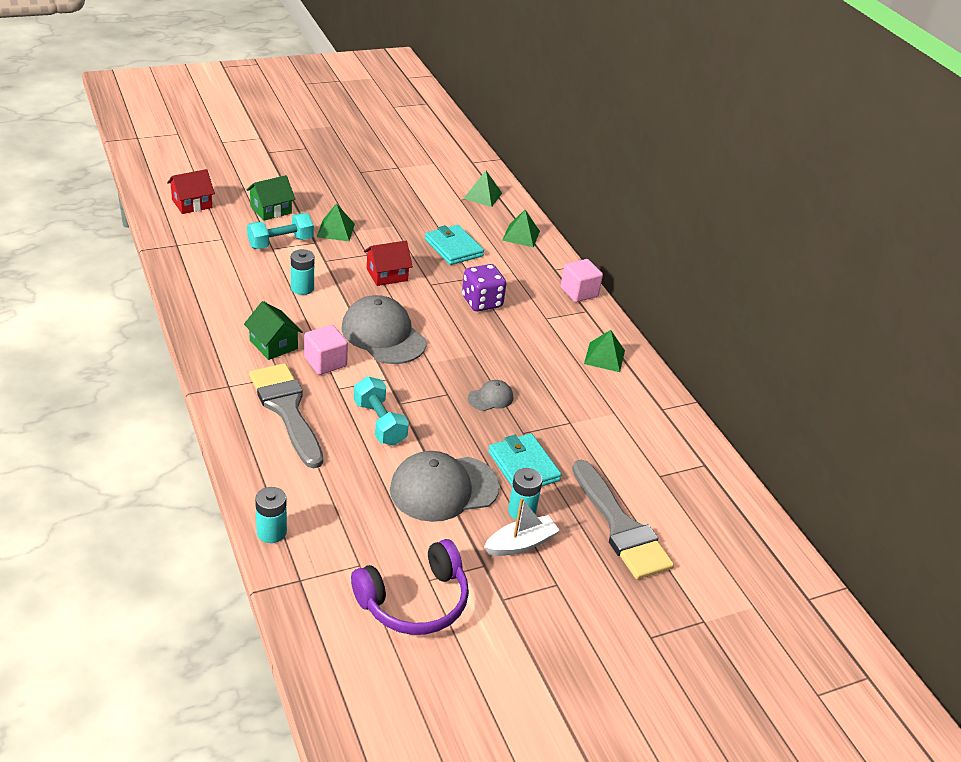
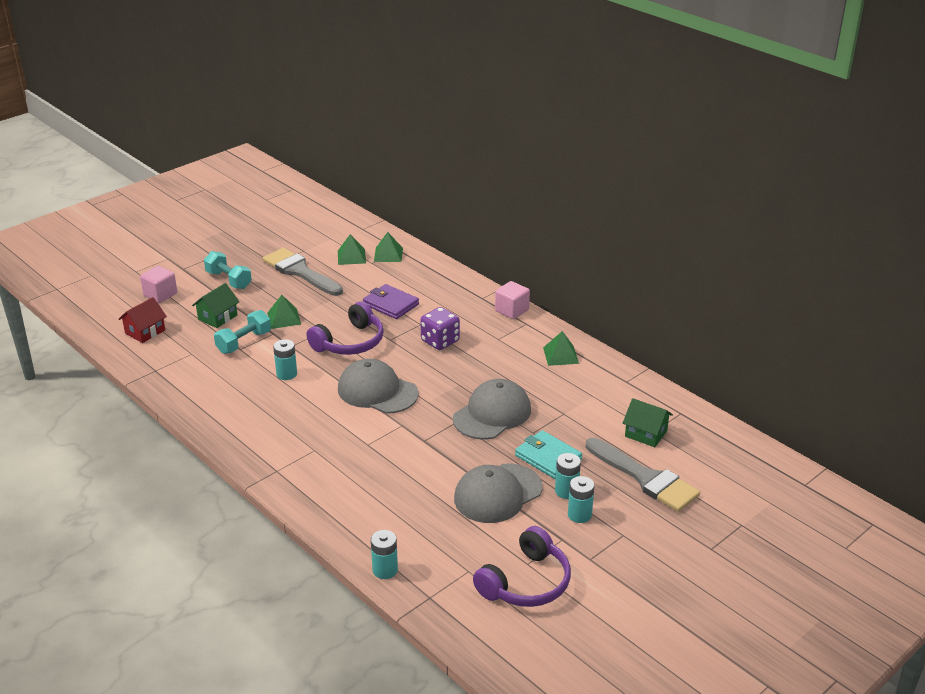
camera: 15 degrees left, 5 degrees down
green house [244,301,303,360] -> green house moved to [623,398,673,447]
grey brush [249,363,323,468] -> grey brush moved to [263,248,343,296]
pink cube [304,325,348,375] -> pink cube moved to [140,266,177,303]
turquoise dumbbell [354,376,409,446] -> turquoise dumbbell moved to [204,251,252,289]
red house [364,241,413,286] -> purple headphones [306,302,384,355]
turquoise wallet [425,225,484,265] -> purple wallet [363,284,419,319]
grey cap [468,380,513,411] -> grey cap [453,379,531,440], size x2.12
white boat [484,498,560,556] -> turquoise battery [568,476,594,523]
green pyramid [502,210,540,247] -> green pyramid moved to [338,234,366,265]

